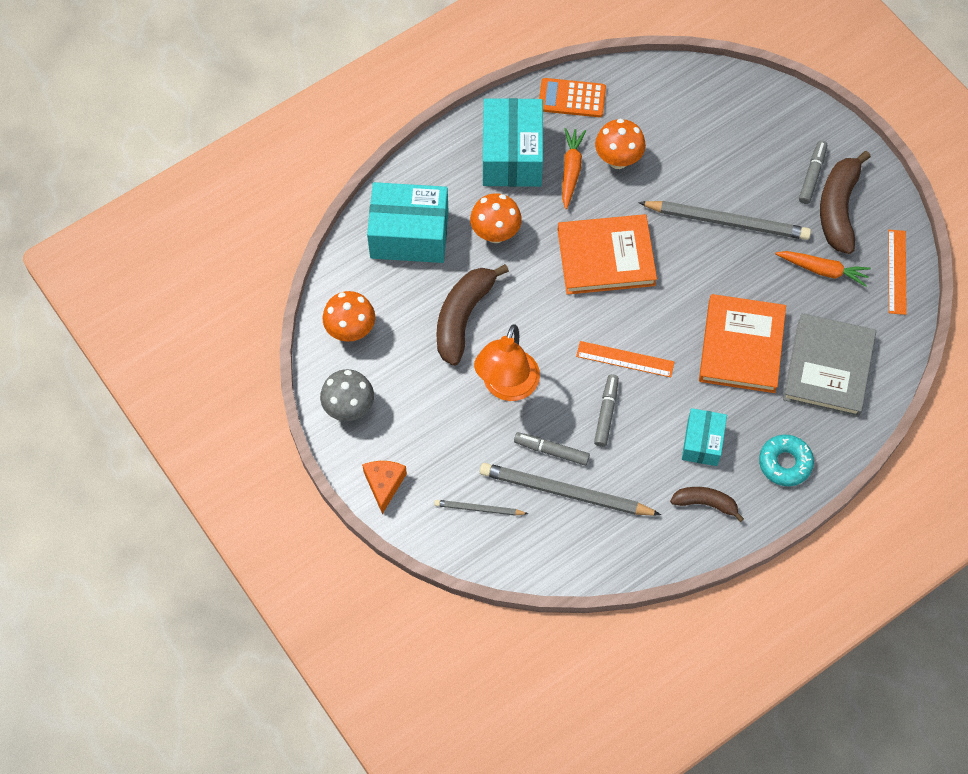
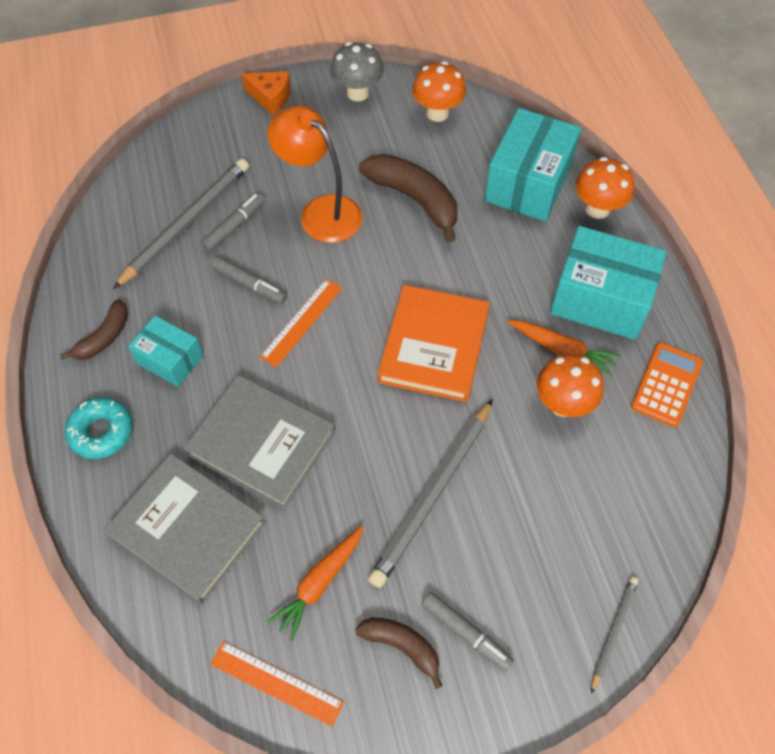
camera: 110 degrees right, 5 degrees down
grey pencil [434,500,528,516] -> grey pencil moved to [591,577,638,694]
orange mushroom [470,193,522,243] -> orange mushroom moved to [576,157,634,219]
orange book [699,294,786,393] -> grey book [184,375,335,509]
brown banana [820,151,871,254] -> brown banana [355,617,442,689], size x0.58

